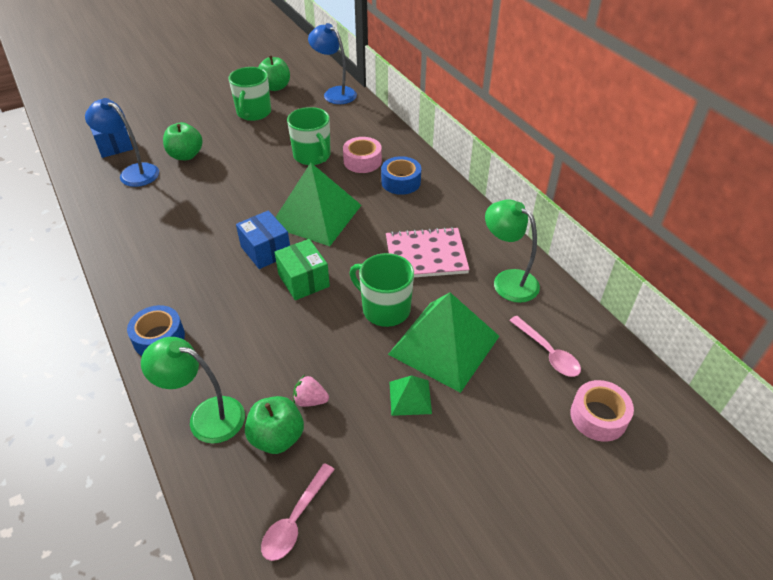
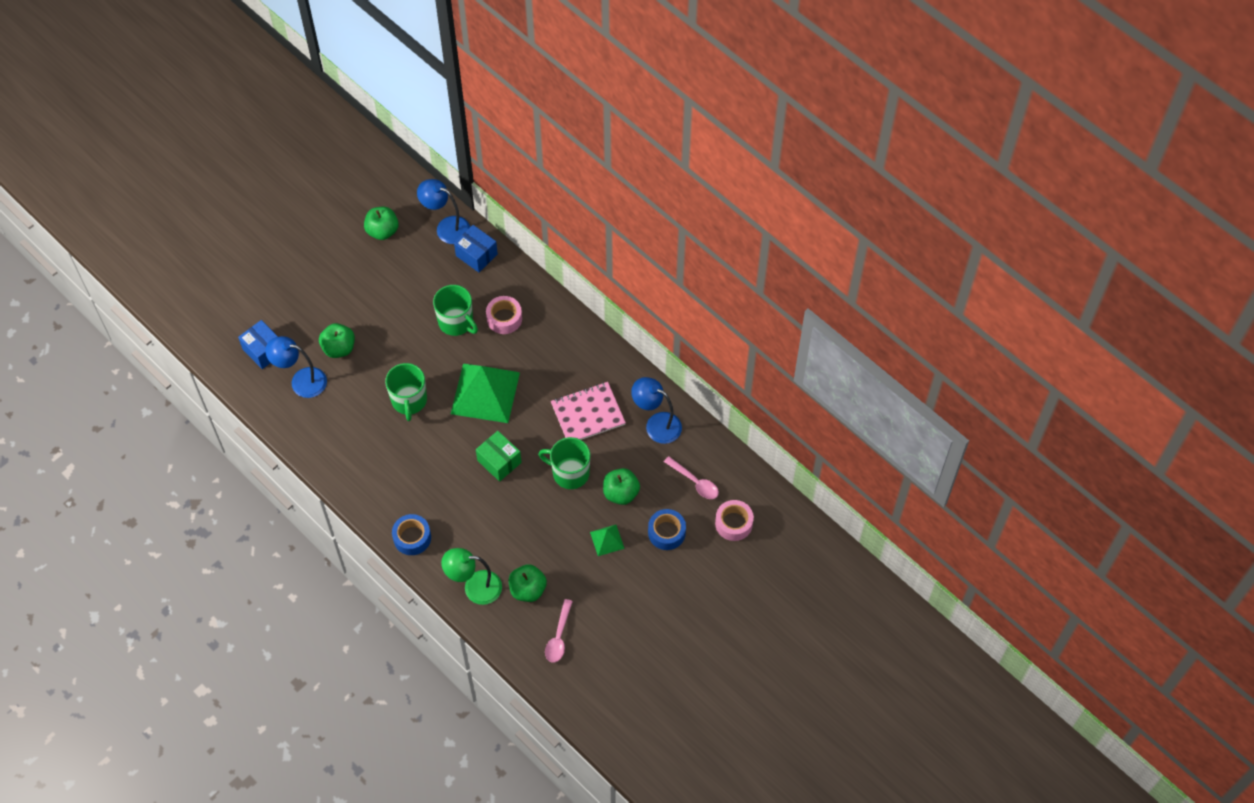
camera: 15 degrees left, 15 degrees up
green mug [229,67,271,121] -> green mug moved to [385,363,427,421]
blue box [236,210,290,269] -> blue box moved to [454,225,498,272]
pink strawberry [293,375,329,407] -> none
blue tape [381,156,421,195] -> blue tape moved to [648,509,686,550]
green pyramid [388,293,499,393] -> green apple [603,468,640,505]
green lamp [485,200,540,303] -> blue lamp [631,377,682,444]

